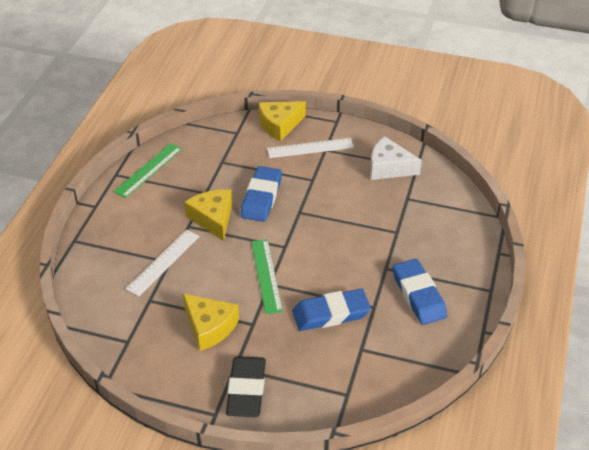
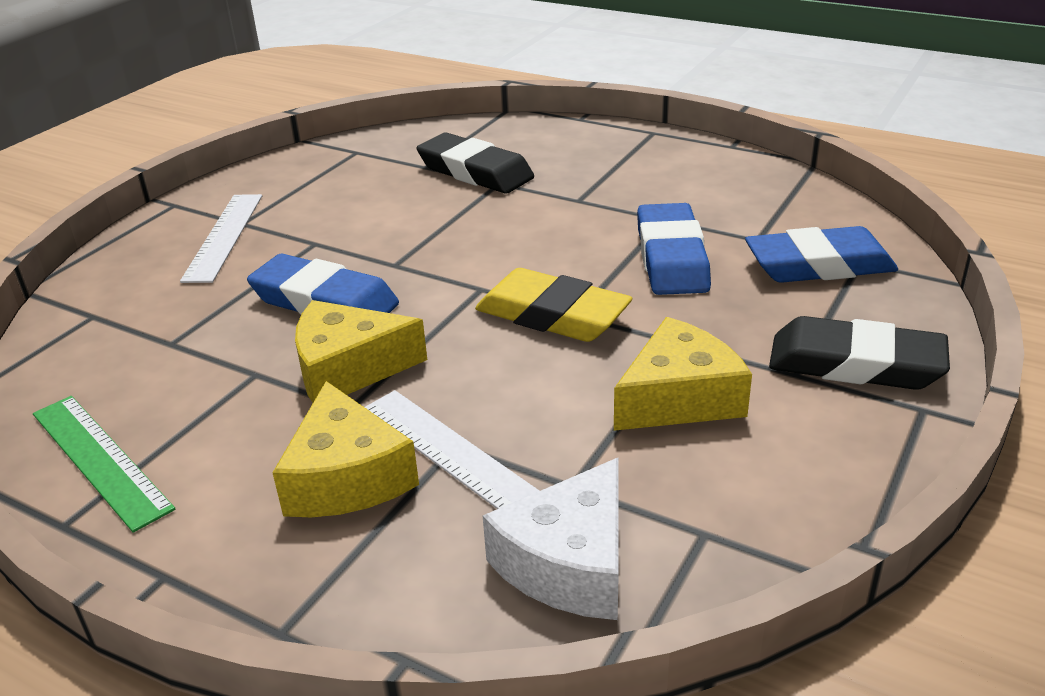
camera: 75 degrees left, 10 degrees down
green ruler [251,239,283,314] -> yellow eraser [475,268,633,342]
yellow cheese [258,101,306,142] -> yellow cheese moved to [272,381,419,517]
white cheese [370,136,422,180] -> white cheese moved to [483,457,619,620]
blue eraser [392,259,447,325] -> blue eraser moved to [745,226,898,283]
none -> black eraser [417,133,534,194]

